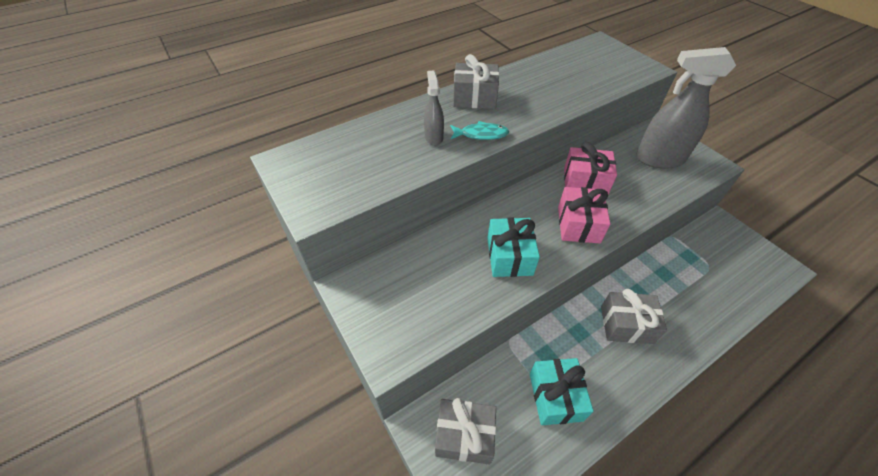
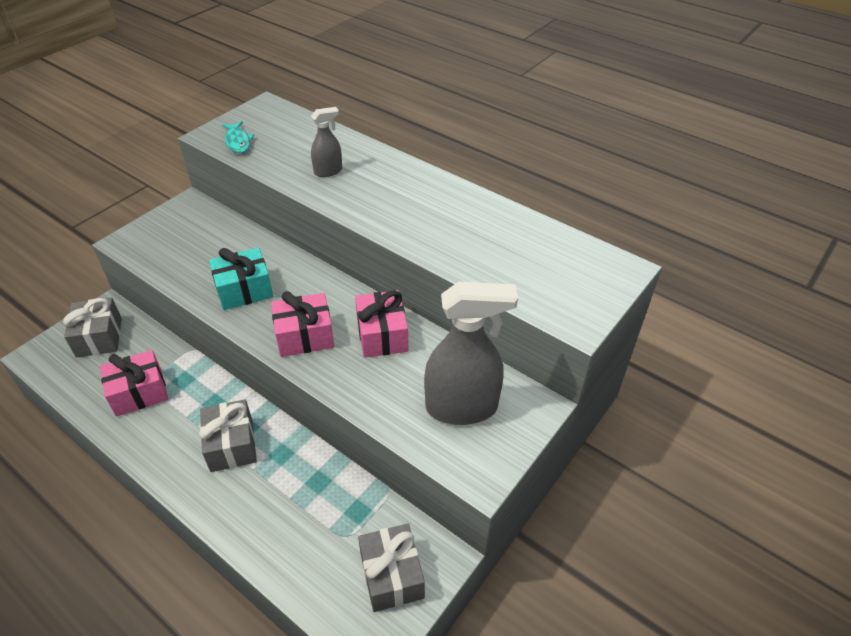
camera: 70 degrees right, 5 degrees down
turquoise fish [450,121,509,140] -> turquoise fish moved to [222,121,254,153]
grey gift [453,54,499,109] -> grey gift moved to [358,523,425,612]
turquoise gift [530,358,594,425] -> pink gift [100,350,168,417]
grey spray bottle [636,47,736,169] -> grey spray bottle turned 105 degrees clockwise [424,282,518,425]

